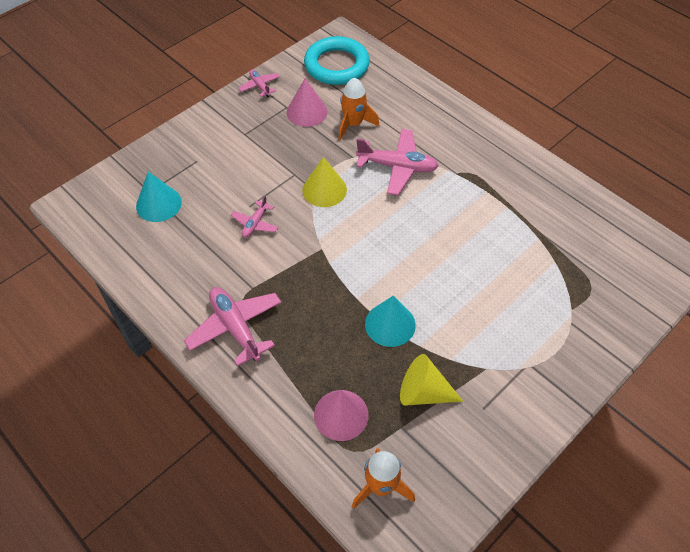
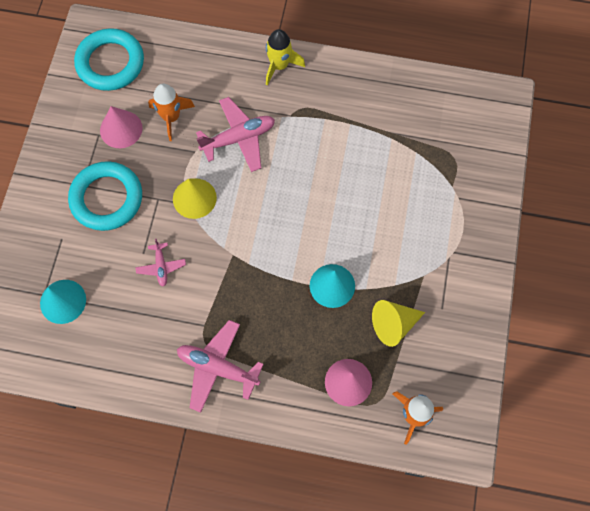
camera: 35 degrees left, 15 degrees up
pink plane [238,69,280,97] -> none
none -> turquoise ring [68,161,142,231]
none -> yellow rocket [266,29,305,86]

